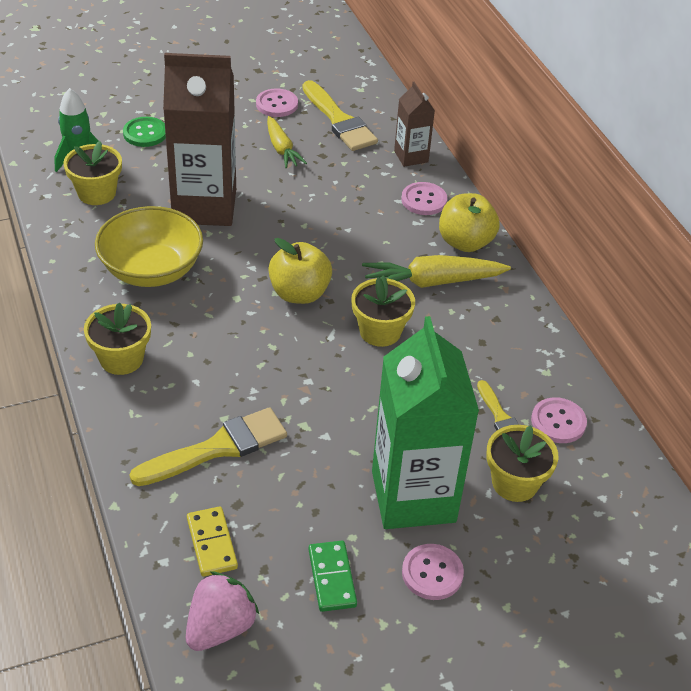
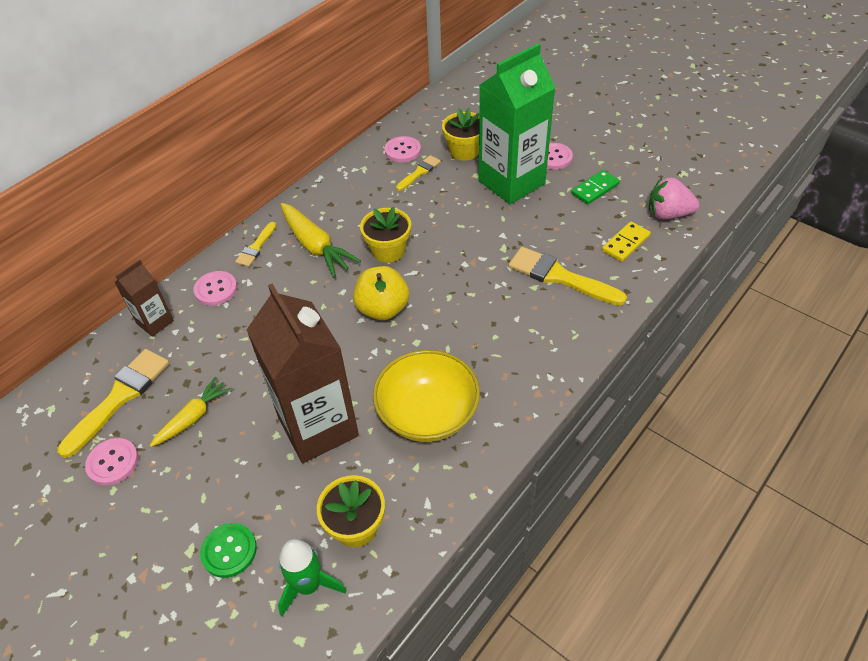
camera: 115 degrees left, 5 degrees up
yellow flower pot [84,302,151,375] -> none
yellow apple [439,193,500,252] -> yellow brush [235,222,276,267]

